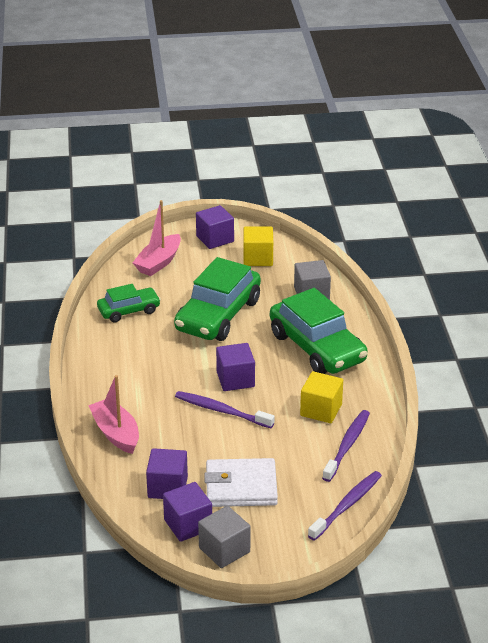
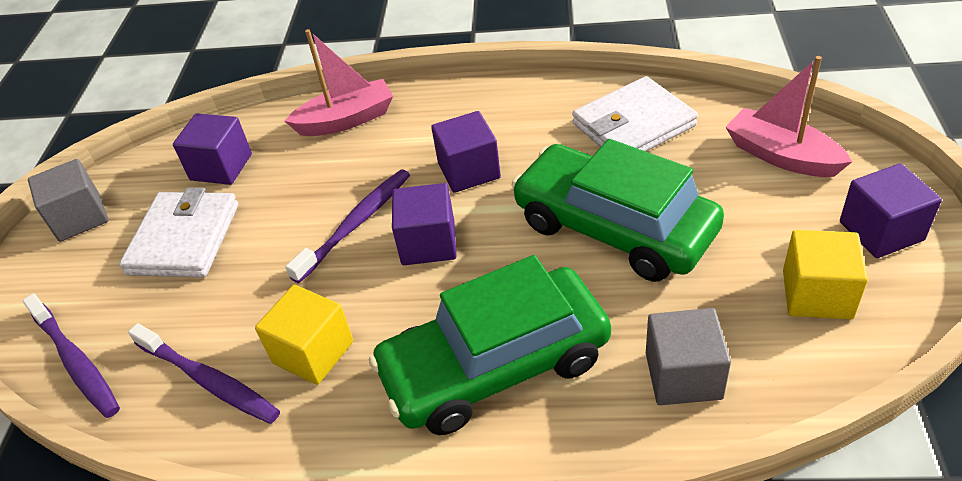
camera: 105 degrees right, 10 degrees up
green car [97,284,161,322] -> white wallet [572,76,698,151]
purple cube [163,482,212,542] -> purple cube moved to [431,111,501,193]

